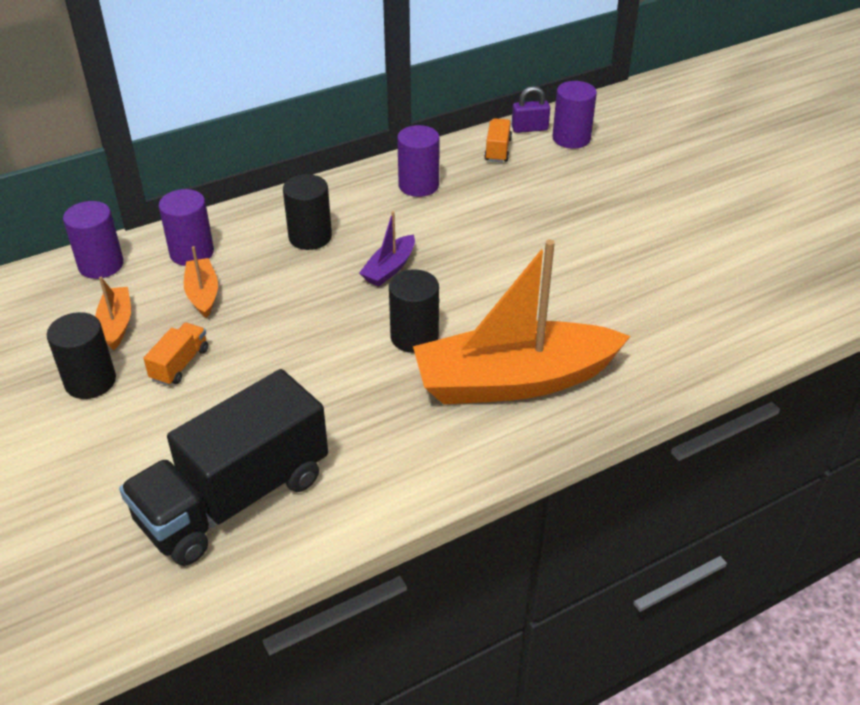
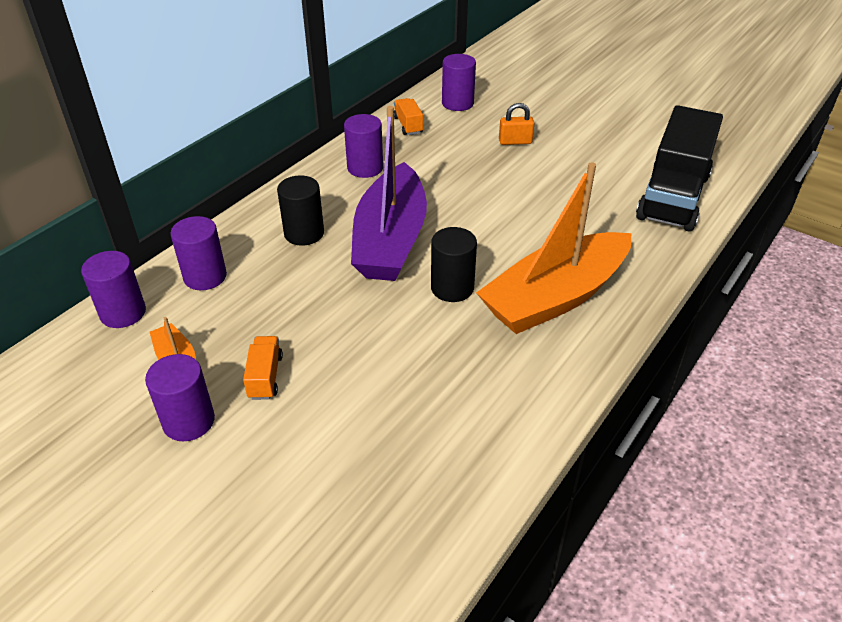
camera: 25 degrees left, 0 degrees up
black cylinder [47,312,116,399] -> purple cylinder [145,354,215,441]
black truck [119,369,328,566] -> black truck moved to [636,105,723,232]
orange boat [184,246,218,318] -> none
purple boat [359,211,415,287] -> purple boat [351,106,427,281], size x2.36
purple padlock [512,86,550,133] -> none
none -> orange padlock [499,103,534,145]

